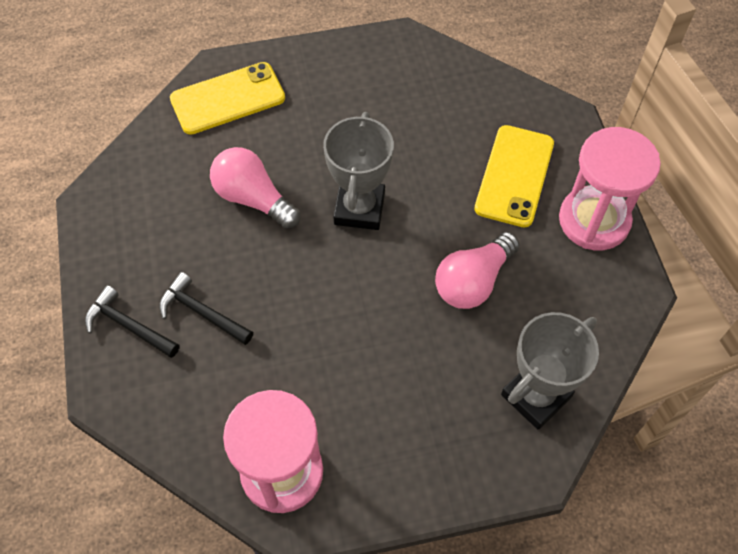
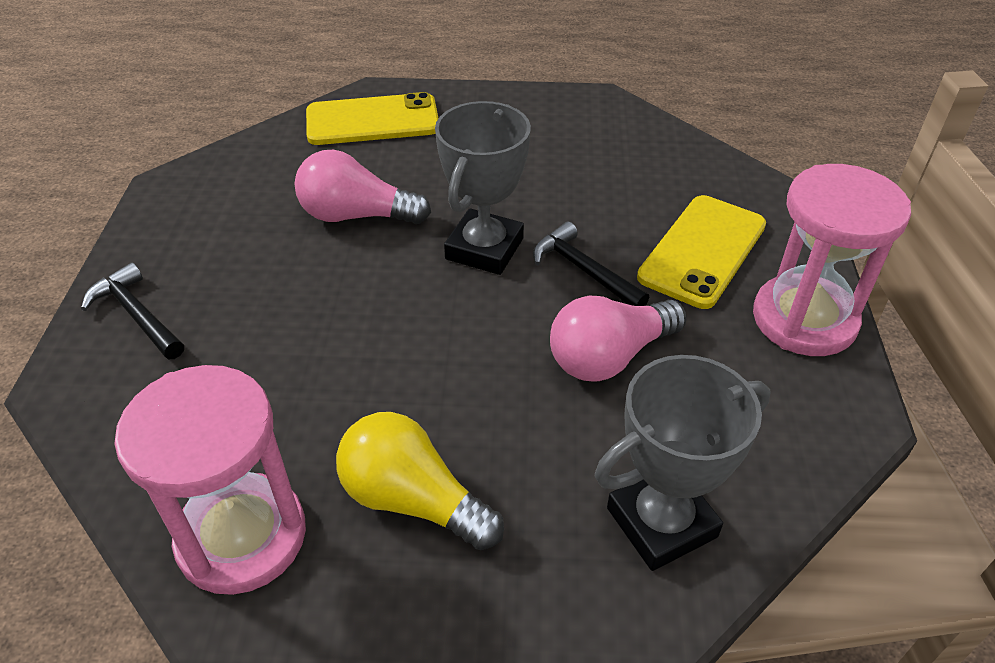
camera: 15 degrees right, 15 degrees down
black hammer [159,272,253,345] -> black hammer moved to [533,222,649,306]
pink light bulb [210,147,300,229] -> pink light bulb turned 45 degrees counterclockwise [295,150,431,224]
none -> yellow light bulb [336,412,504,550]

